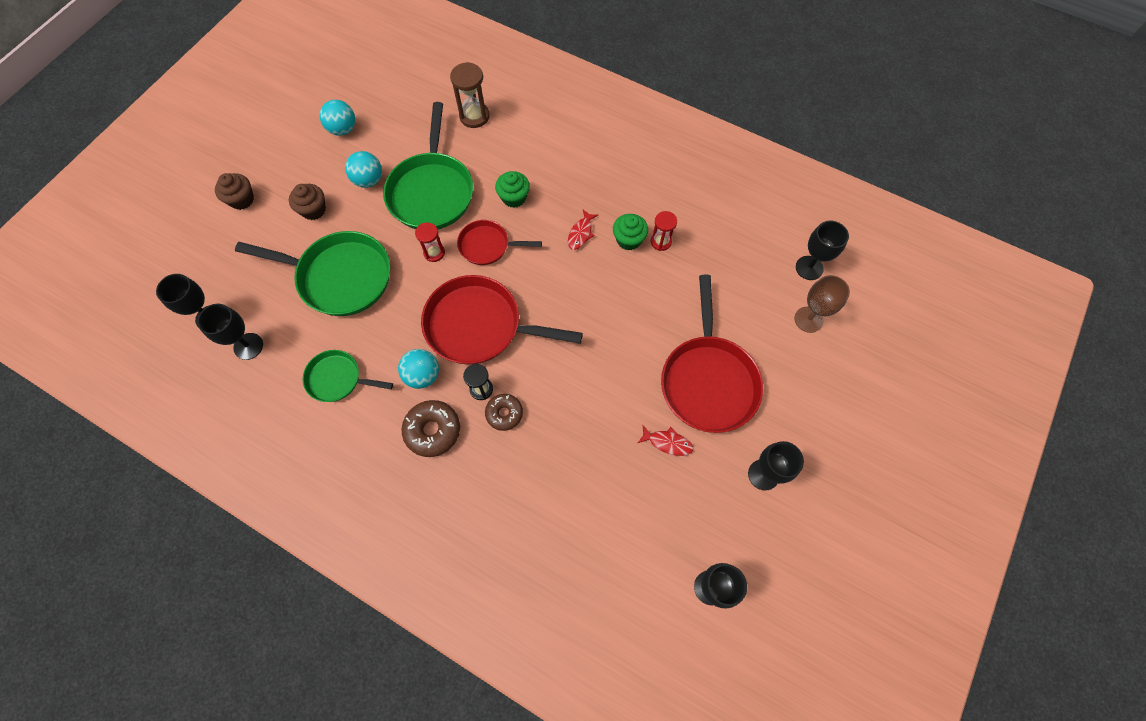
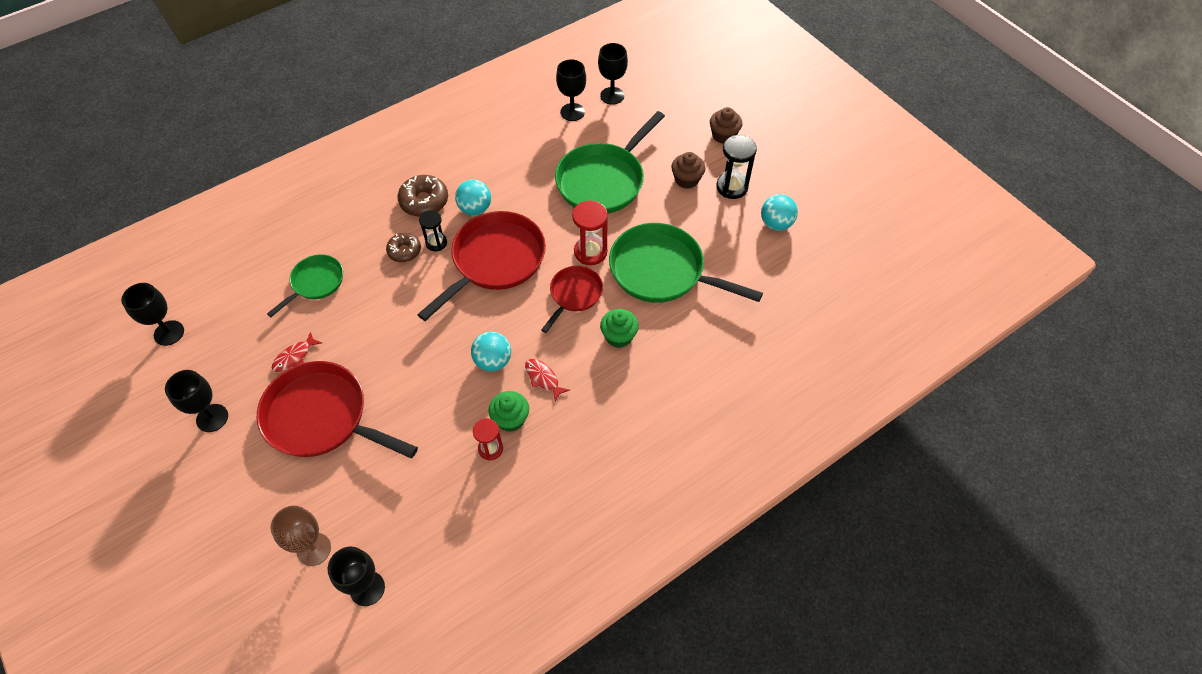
camera: 115 degrees right, 10 degrees down
green pan [303,350,393,402] -> green pan moved to [267,254,343,317]
turquoise ball [345,151,382,188] -> turquoise ball moved to [471,332,511,372]
red hourglass [415,222,445,262] -> red hourglass [572,200,608,265], size x1.54
brown hourglass [450,62,490,128] -> none
none -> black hourglass [716,135,757,199]

